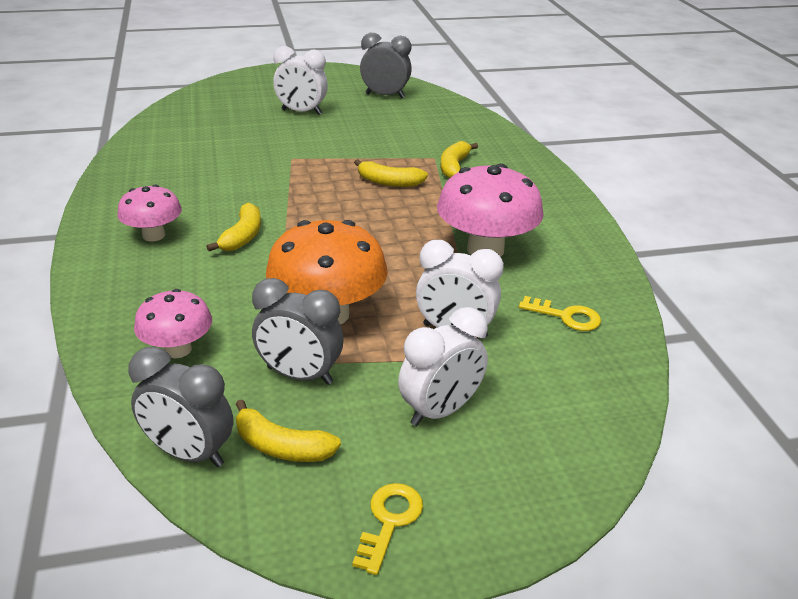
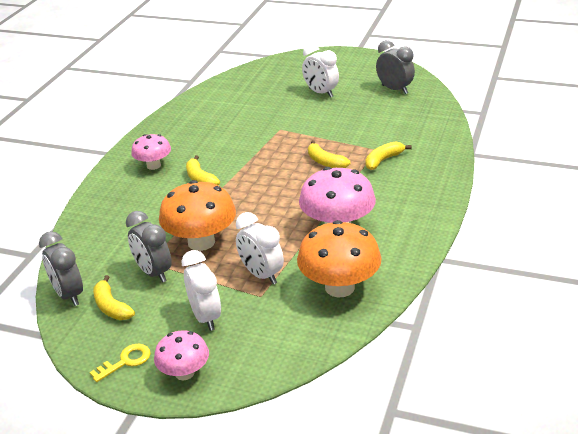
camera: 35 degrees right, 0 degrees up
pink mushroom [134,289,212,358] -> pink mushroom moved to [154,330,209,380]
yellow banana [206,202,261,251] -> yellow banana turned 105 degrees clockwise [186,155,220,185]
white clock [398,307,488,426] -> white clock turned 105 degrees counterclockwise [182,250,221,331]
yellow key [519,296,601,331] -> orange mushroom [297,220,382,297]

